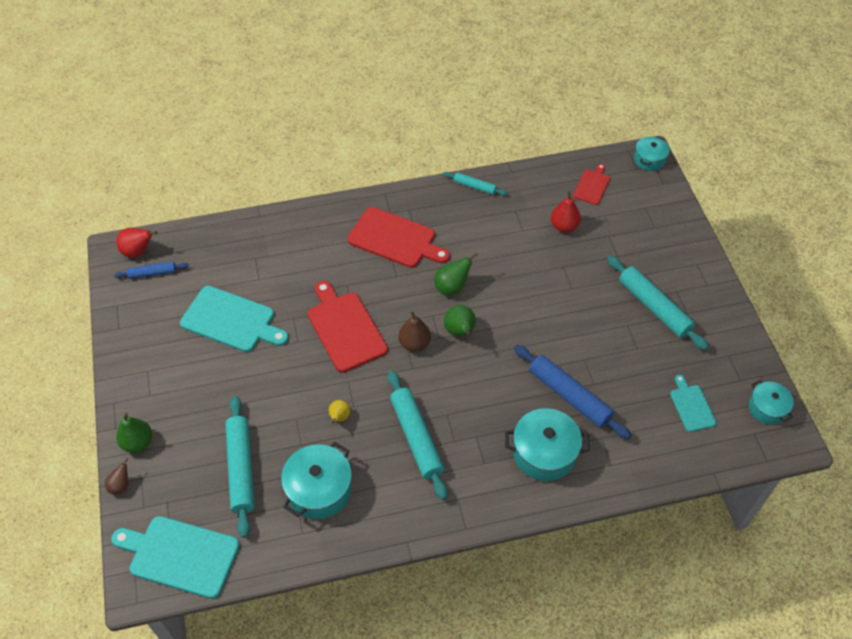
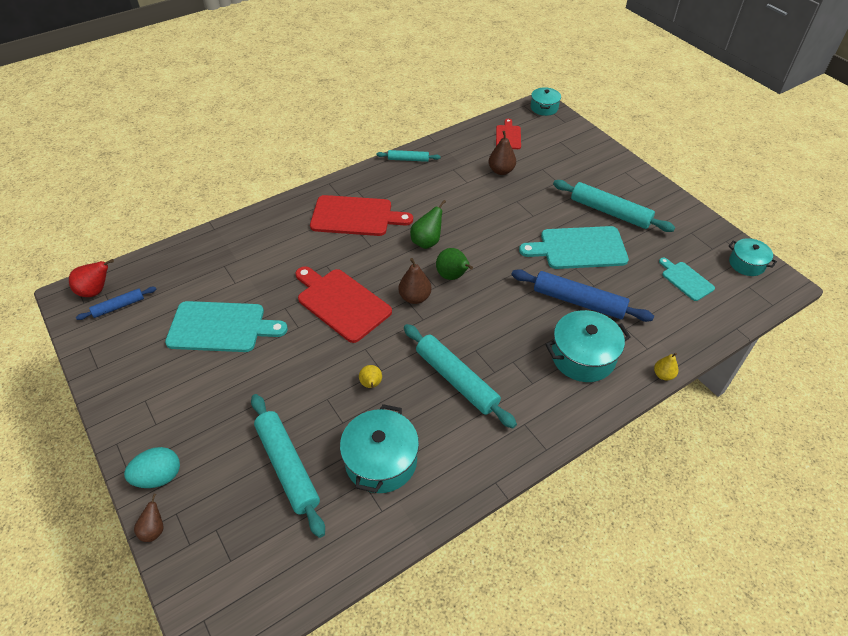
camera: 20 degrees left, 5 degrees down
turquoise cutting board [111,516,240,599] -> turquoise cutting board moved to [519,226,629,269]
green pear [116,413,152,453] -> turquoise egg [124,447,180,488]
red pear [551,191,581,233] -> brown pear [489,131,516,175]
none -> yellow pear [654,353,678,380]

